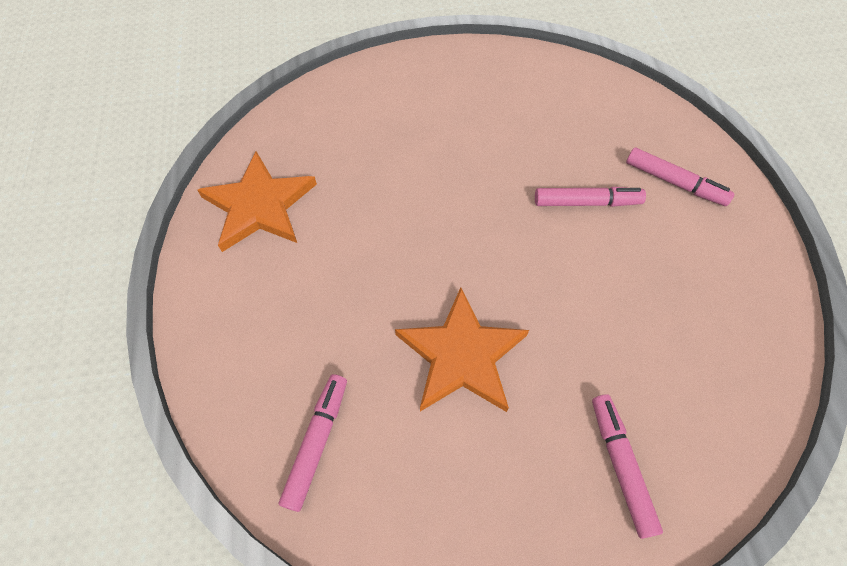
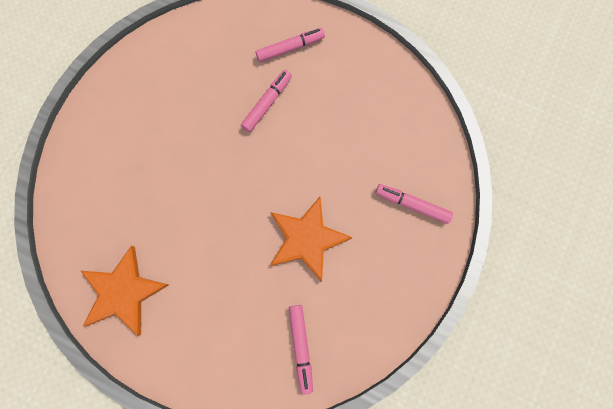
camera: 55 degrees left, 15 degrees up
pink marker [279,374,347,512] -> pink marker turned 150 degrees counterclockwise [289,305,313,394]

